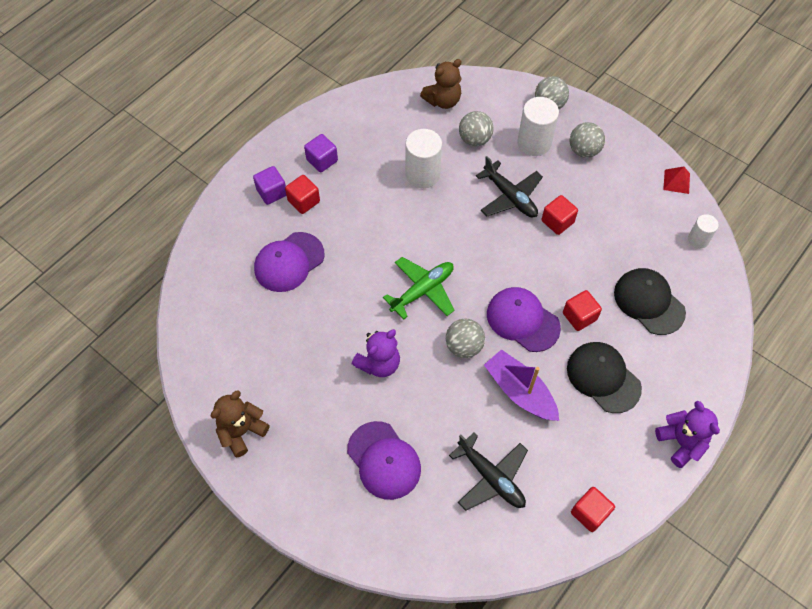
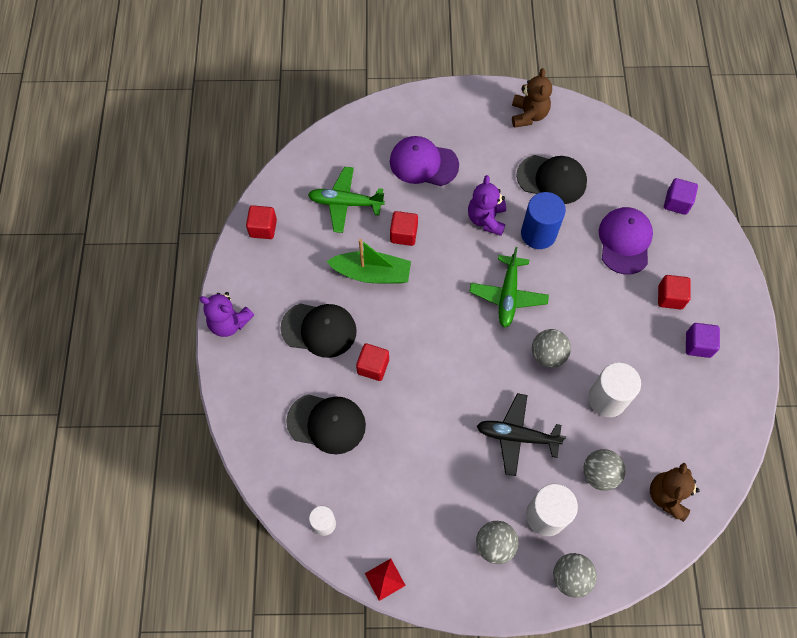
camera: 140 degrees right, 5 degrees up
purple cube [253,166,287,205] -> purple cube moved to [664,178,698,215]
grey ball [446,319,485,358] -> grey ball moved to [532,329,571,368]
black plane [449,432,528,511] -> green plane [308,167,385,233]
purple boat [484,349,559,421] -> green boat [326,239,411,284]
purple cap [487,287,561,352] -> none
red cube [542,195,578,235] -> red cube moved to [390,211,418,246]
none -> black cap [516,155,587,204]
none -> blue cylinder [521,192,566,249]

